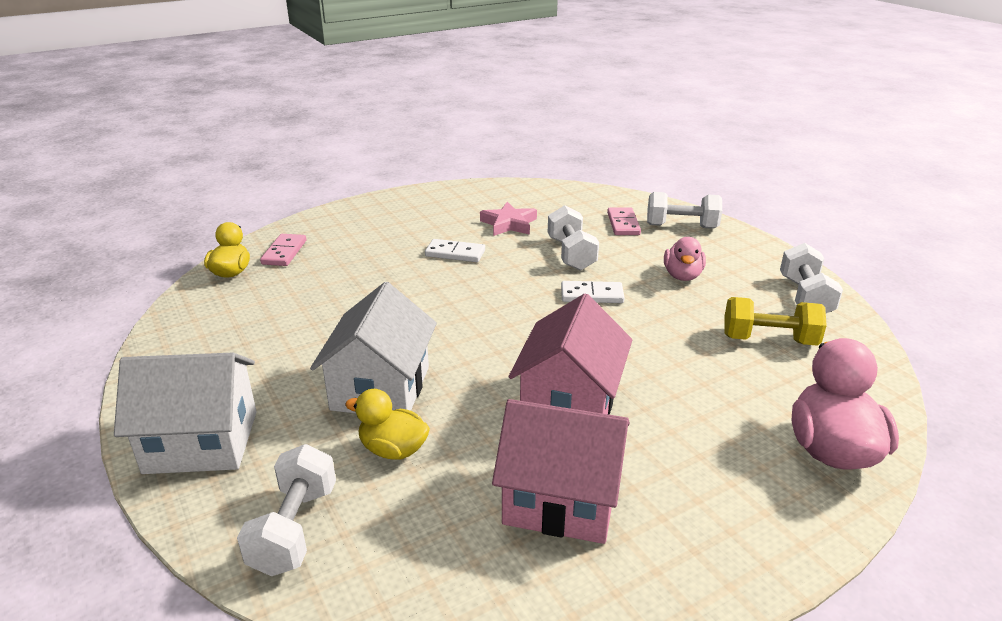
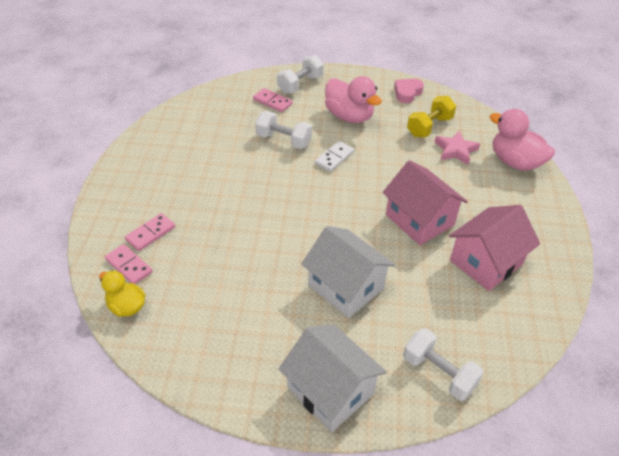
camera: 55 degrees left, 15 degrees up
white house [114,353,257,474] -> white house turned 75 degrees counterclockwise [279,325,387,432]
yellow duck [345,389,430,460] -> none
white domino [425,239,485,262] -> none
pink star [480,202,537,236] -> pink star moved to [434,131,480,165]
pink duck [664,237,706,281] -> pink duck [325,76,382,123], size x1.62
white dumbbell [780,243,843,313] -> pink heart [394,78,424,103]
none -> pink domino [125,213,175,251]

